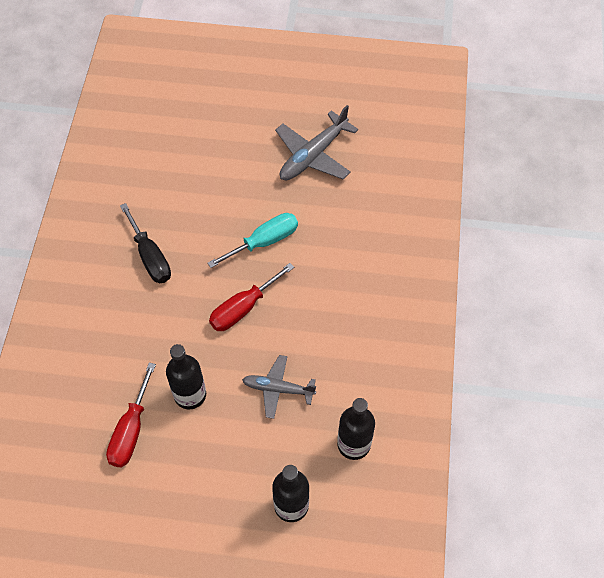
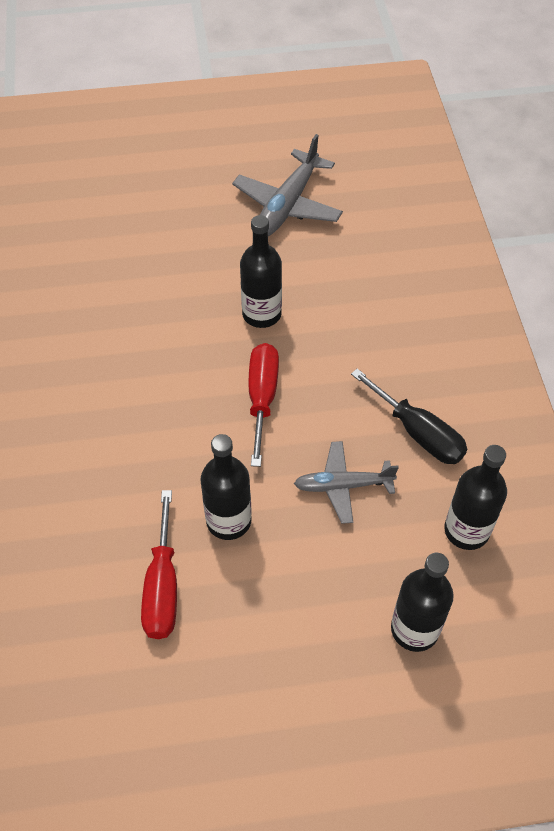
camera: 15 degrees left, 5 degrees down
black screwdriver [120,203,171,283] -> black screwdriver moved to [351,369,467,464]
turquoise screwdriver [208,213,298,268] -> black bottle [240,215,282,328]
red screwdriver [209,263,294,331] -> red screwdriver turned 150 degrees clockwise [249,343,279,467]

